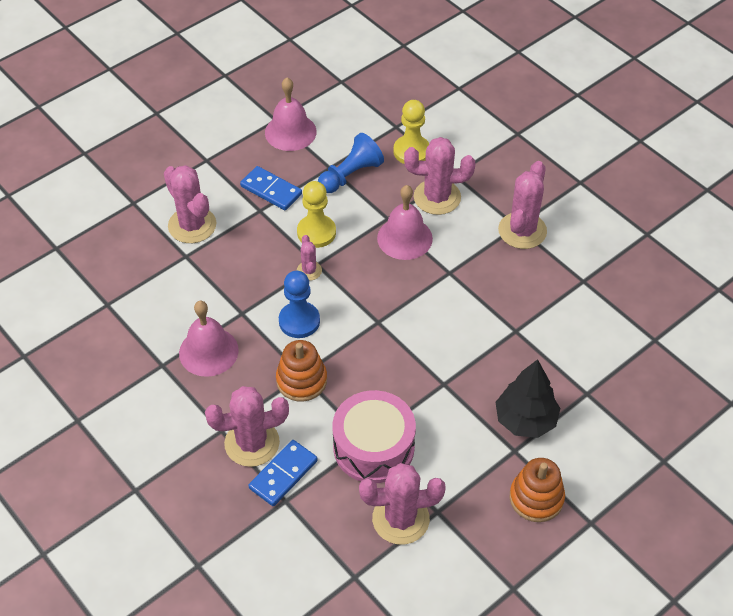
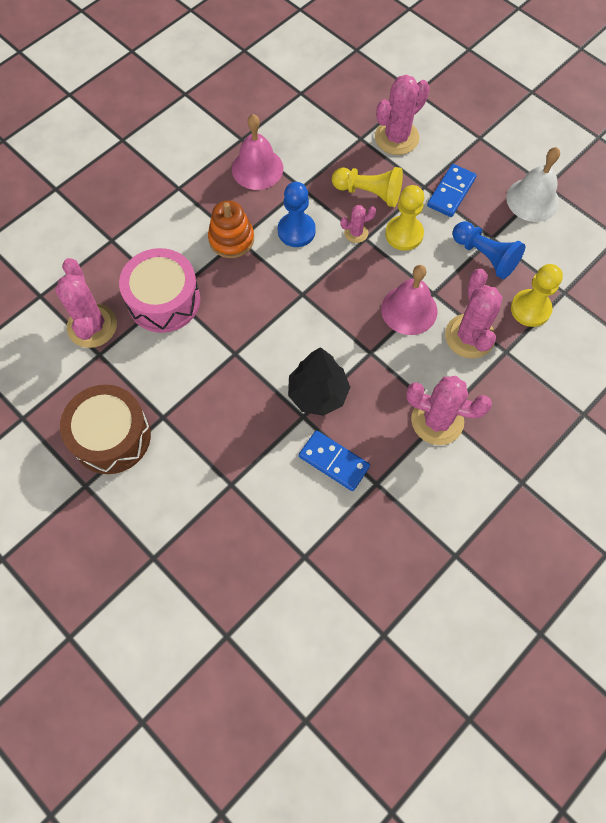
camera: 85 degrees right, 15 degrees up
pink cactus [205,386,289,467] -> none
blue domino [248,440,318,506] -> blue domino moved to [299,430,370,491]
pink bell [265,78,317,151] -> white bell [506,147,560,222]
black tree [495,359,560,438] -> black tree moved to [288,347,350,416]
orange stacking toy [510,458,565,522] -> brown drum [60,385,151,474]
none -> yellow pawn [332,167,403,207]

